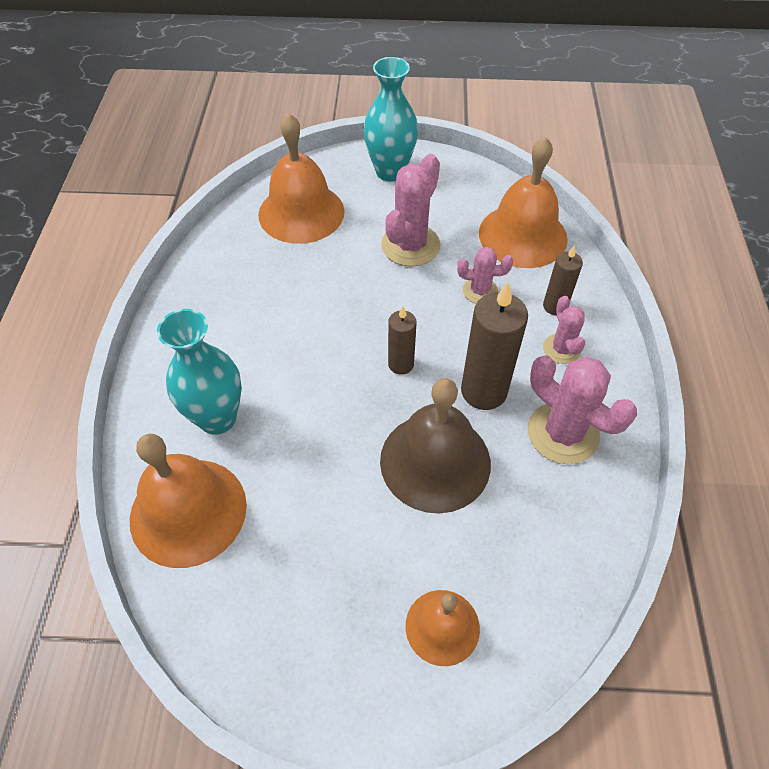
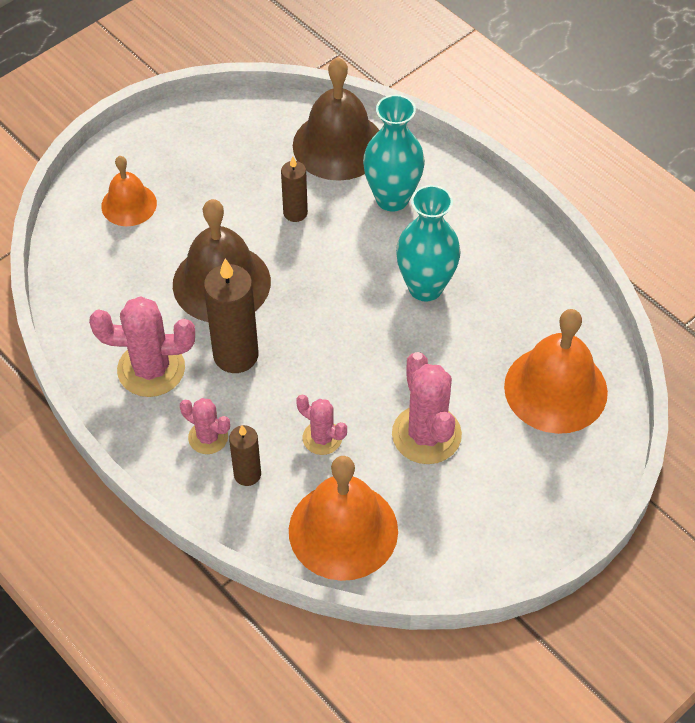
camera: 135 degrees right, 0 degrees up
orange bell [130,434,247,568] -> brown bell [293,58,379,181]
turquoise vase [363,57,418,182] -> turquoise vase moved to [396,185,461,302]
brown candle [388,306,416,375] -> brown candle moved to [281,157,308,222]
pink cactus [457,247,513,304] -> pink cactus turned 75 degrees clockwise [296,395,347,455]

